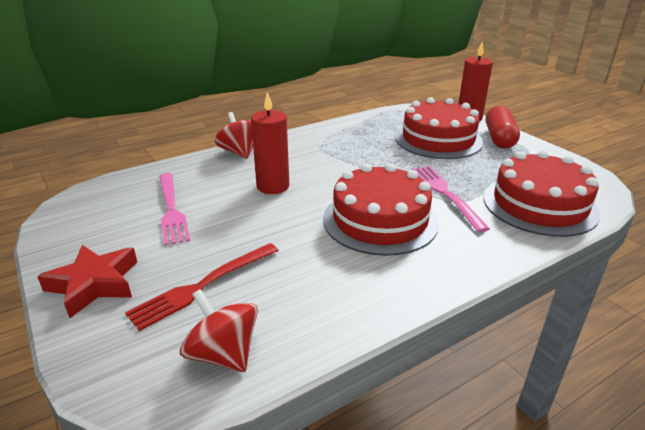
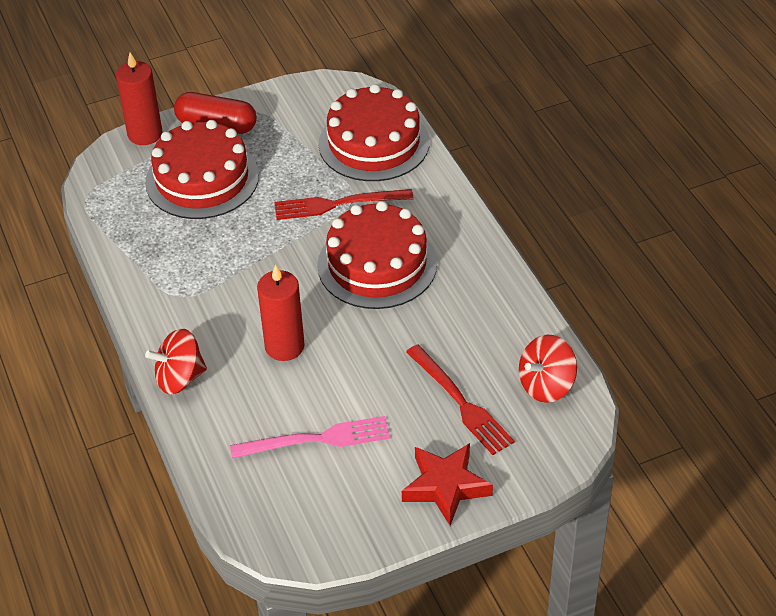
camera: 80 degrees left, 15 degrees up
pink fork [412,166,490,232] -> red fork [274,189,414,220]

